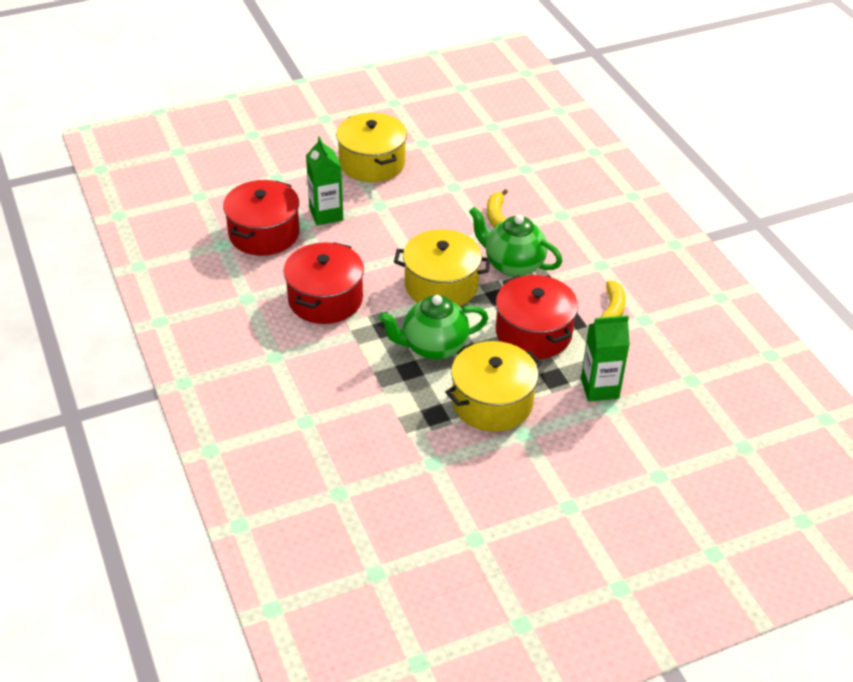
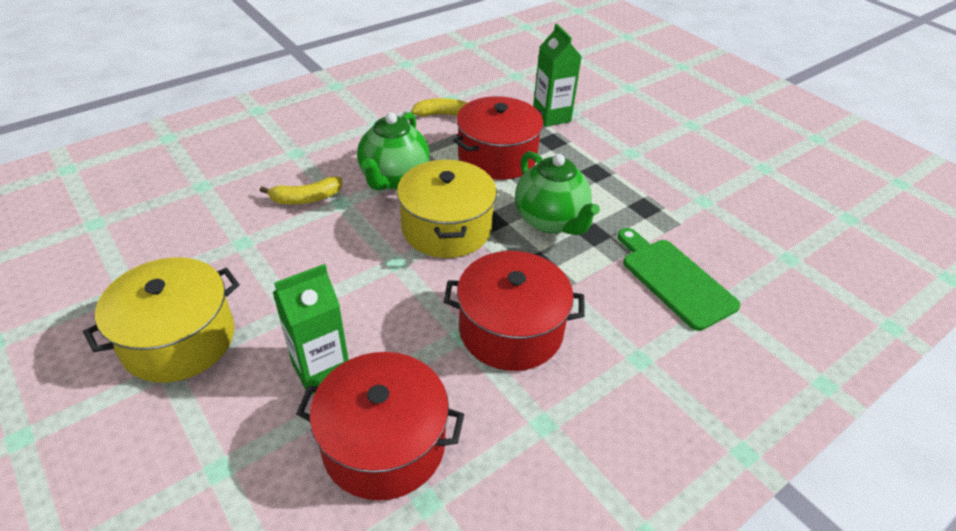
camera: 105 degrees left, 0 degrees up
yellow pot [445,341,542,432] -> none
none -> green cutting board [617,228,741,331]

